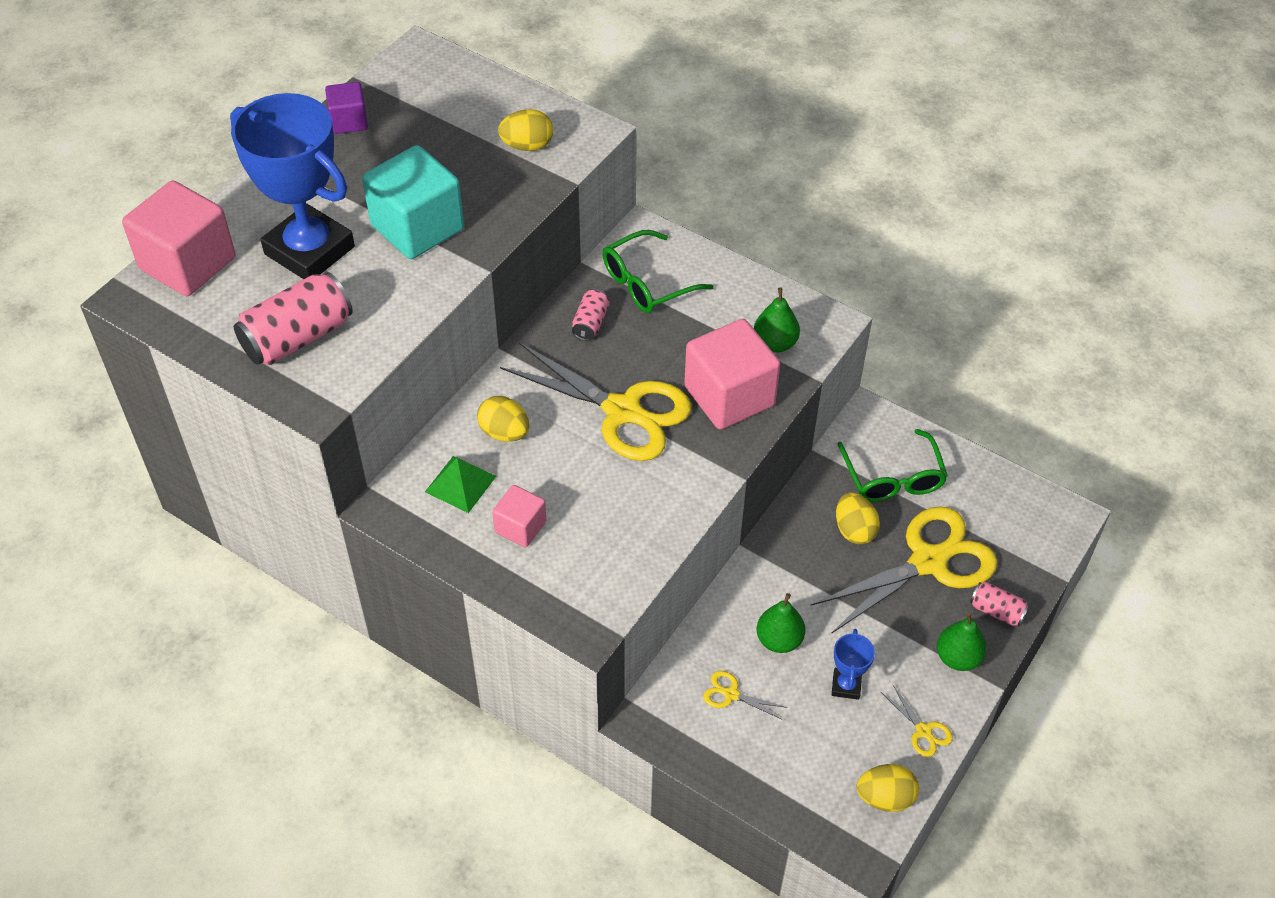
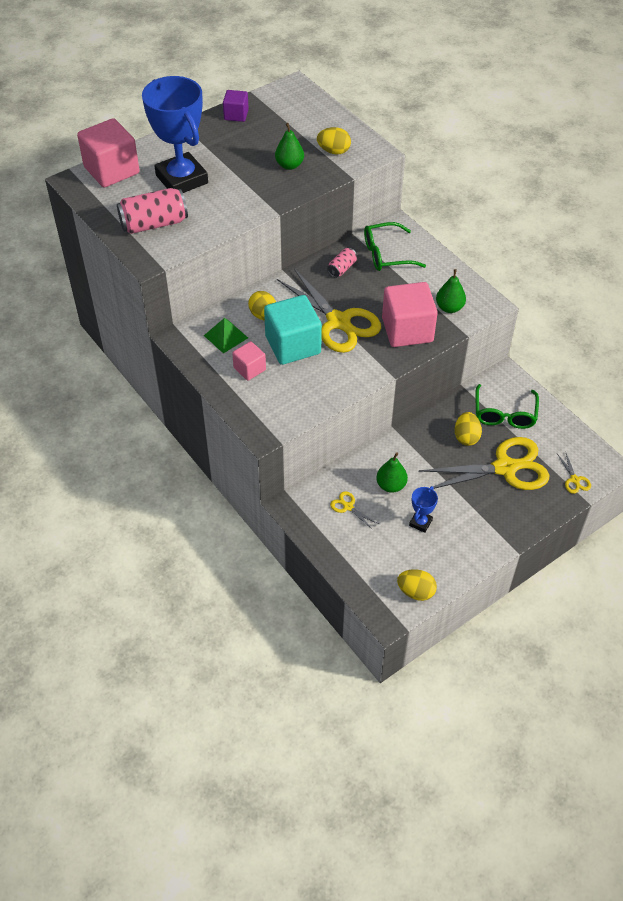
camera: 20 degrees right, 0 degrees up
turquoise cube [362,145,464,259] -> turquoise cube moved to [264,295,322,365]
yellow scissors [881,684,953,757] -> yellow scissors moved to [557,451,591,494]
green pear [937,613,987,671] -> green pear moved to [275,123,304,170]
pink can [970,581,1030,626] -> none

